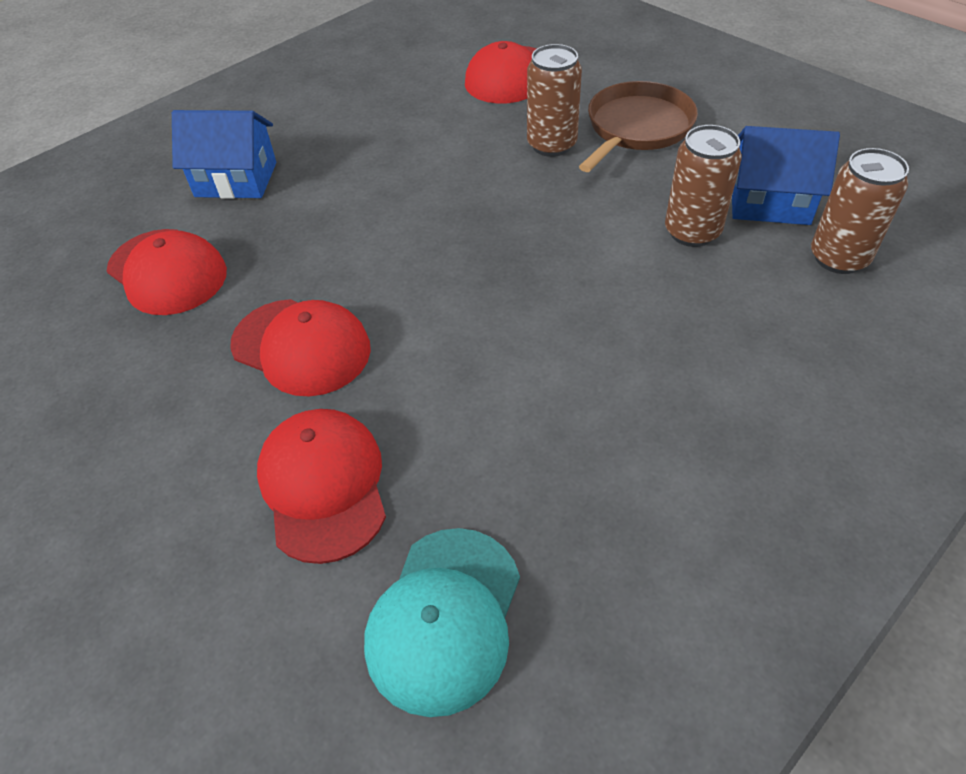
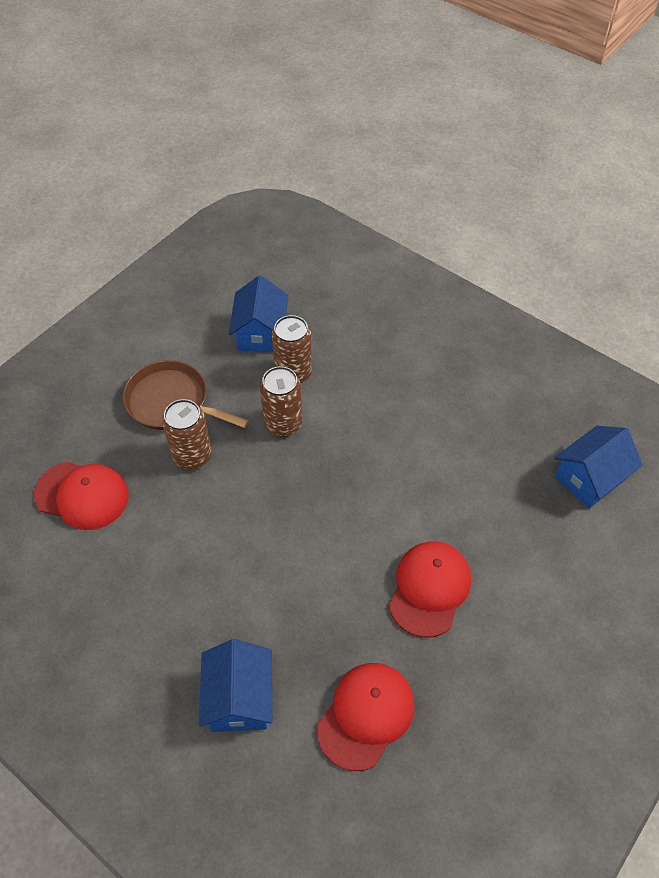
camera: 100 degrees left, 5 degrees up
red cap [257,409,386,564] -> none
turquoise cap [364,528,520,717] -> blue house [554,426,643,508]
brown can [811,148,909,274] -> brown can moved to [260,366,303,437]

